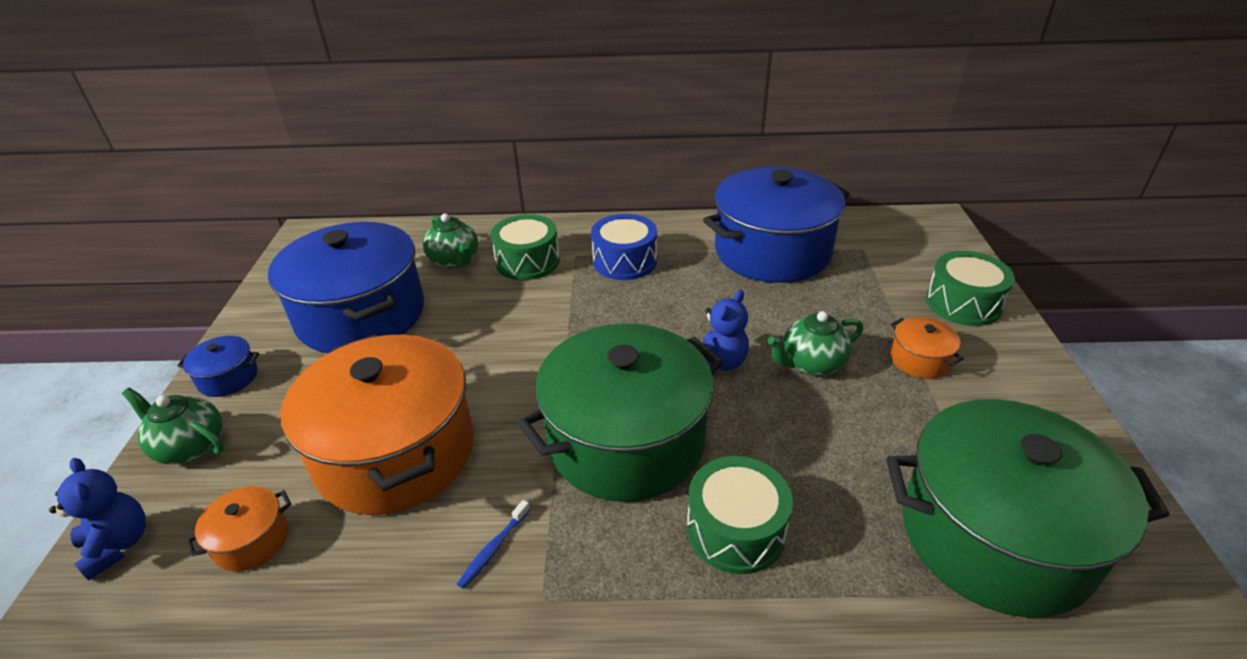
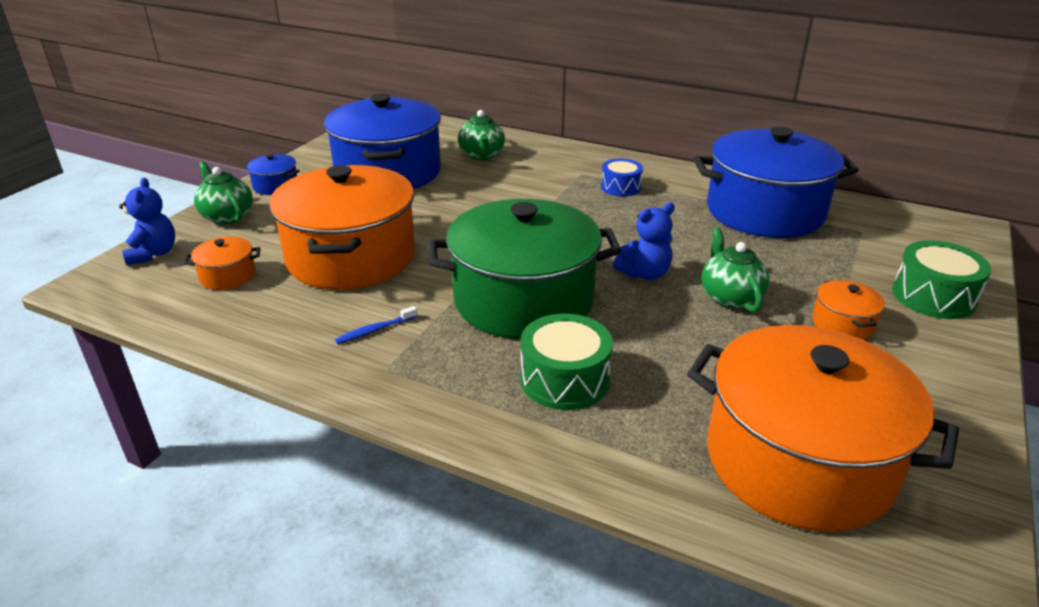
camera: 25 degrees right, 5 degrees down
green drum [491,214,560,280] -> none
blue drum [591,214,657,280] -> blue drum [601,159,643,197], size x0.66
green teapot [768,311,863,376] -> green teapot turned 75 degrees clockwise [701,227,770,312]
green pot [886,399,1170,617] -> orange pot [687,325,959,532]

